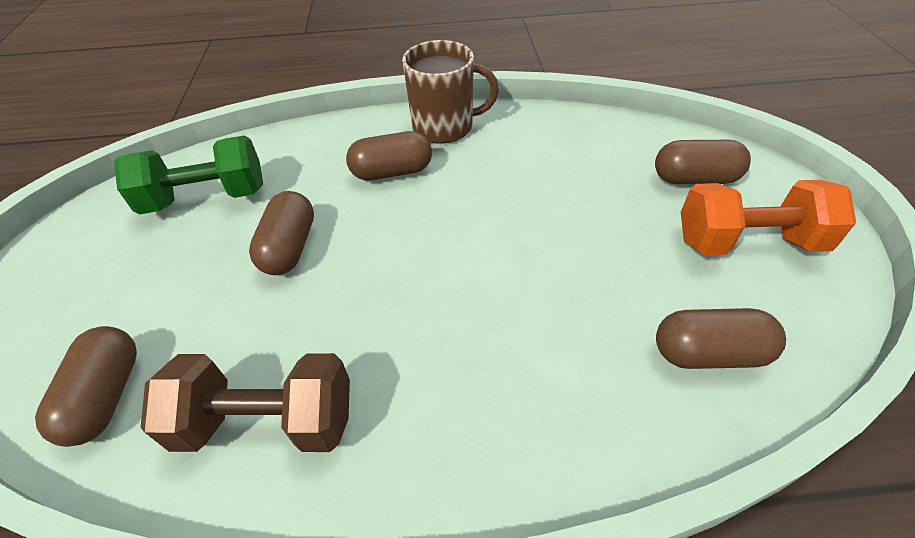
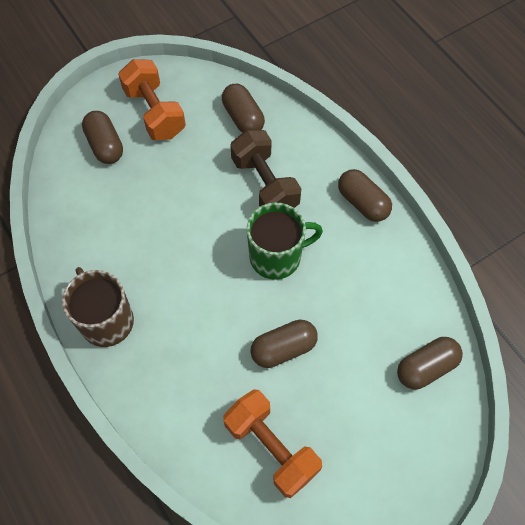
camera: 120 degrees left, 15 degrees up
green dumbbell [114,135,263,215] -> orange dumbbell [223,389,322,498]
brown dumbbell [140,353,350,452] -> brown dumbbell moved to [230,130,301,208]
brown capsule [346,131,432,181] -> brown capsule moved to [338,169,392,222]
none -> green mug [247,203,323,280]

